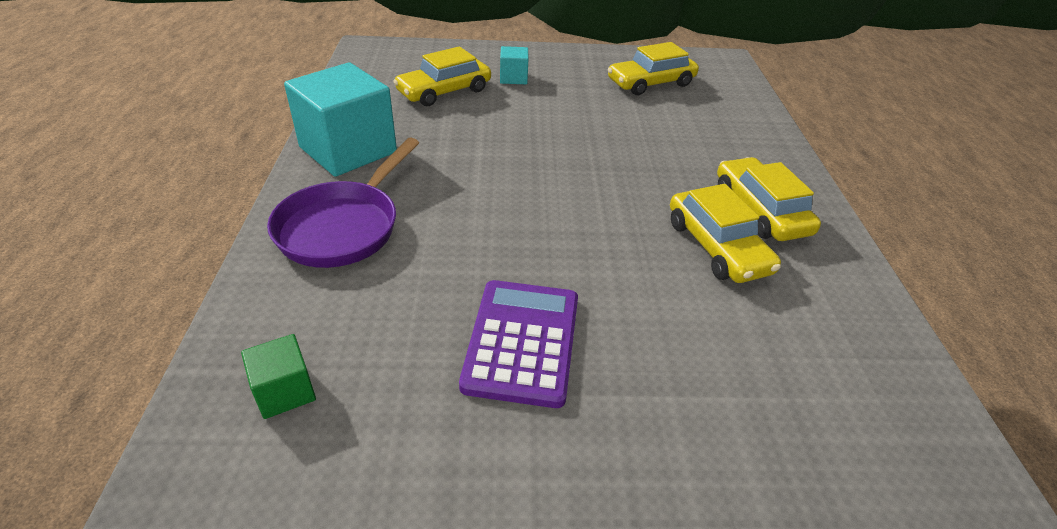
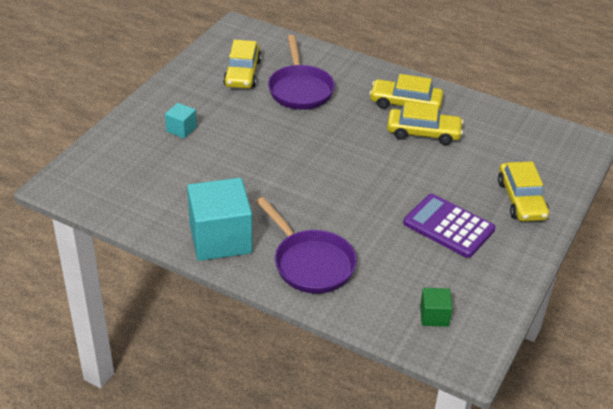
camera: 60 degrees left, 0 degrees up
yellow car [393,46,491,106] -> yellow car moved to [498,161,549,221]
none -> purple pan [268,35,335,110]

